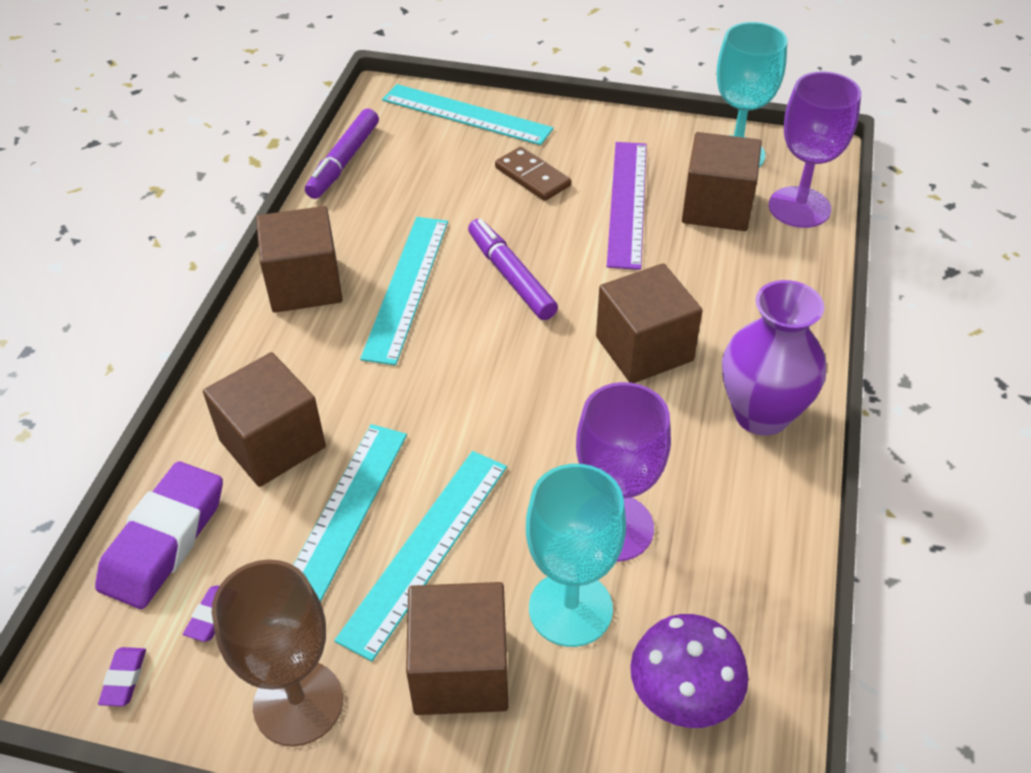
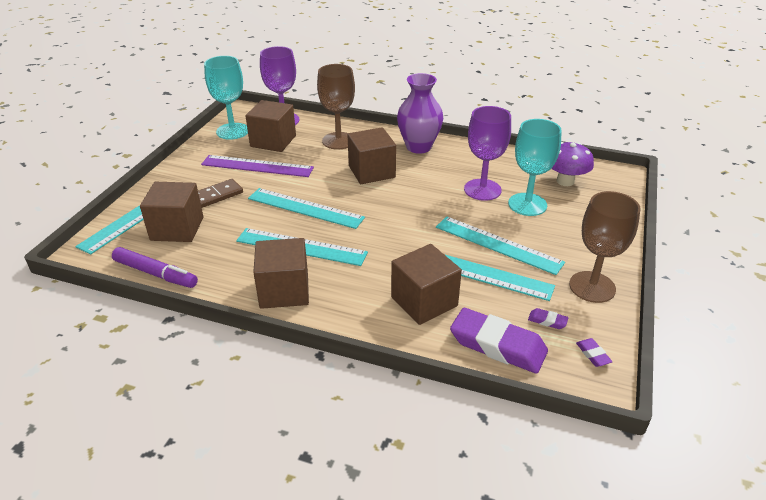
camera: 85 degrees left, 10 degrees down
purple eraser [98,647,146,707] -> purple eraser turned 60 degrees clockwise [576,338,612,367]
brown cube [406,582,508,715] -> brown cube moved to [140,182,203,242]
purple marker [468,219,558,320] -> turquoise ruler [248,188,365,229]
none -> brown goblet [317,64,355,150]

